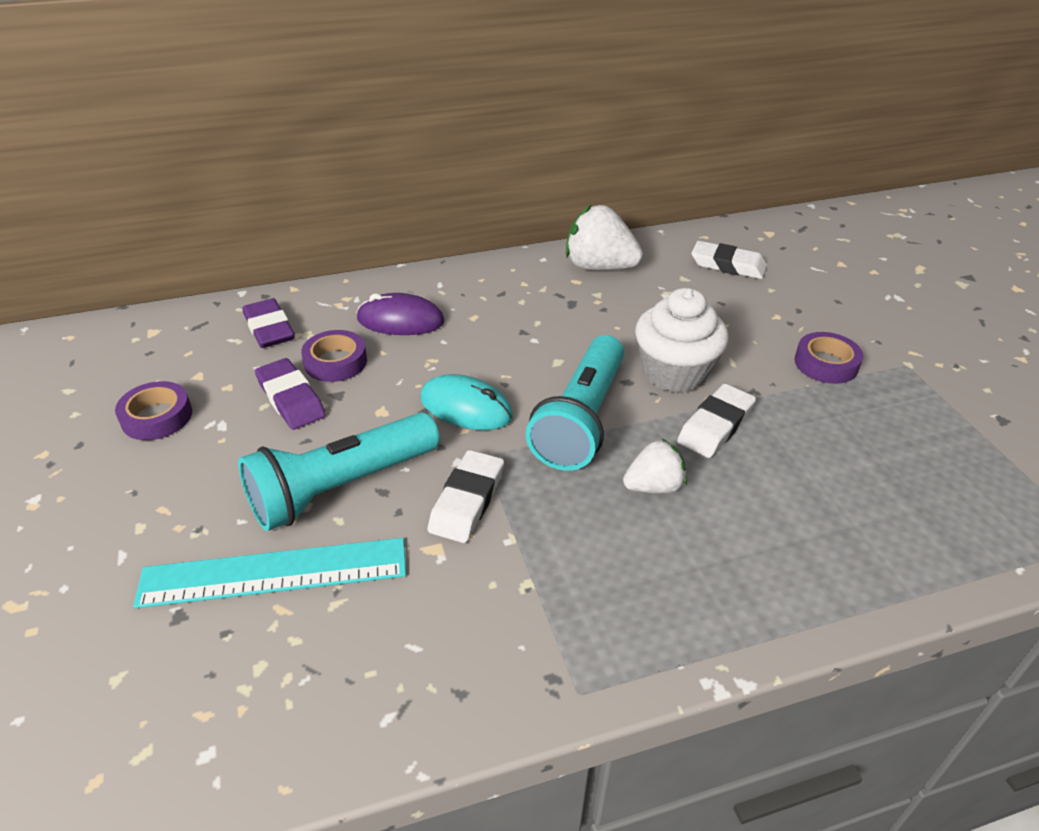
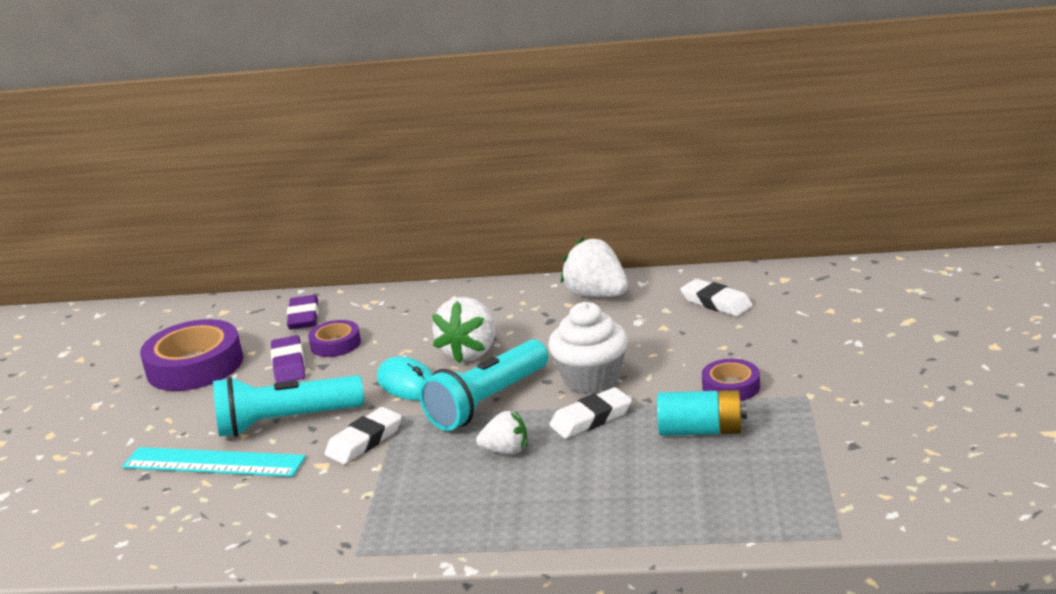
camera: 25 degrees right, 15 degrees down
purple tape [115,381,192,440] -> purple tape [140,319,243,391], size x1.88
purple mouse [356,293,444,335] -> none
none -> white strawberry [432,297,495,364]
none -> turquoise battery [657,390,747,436]

